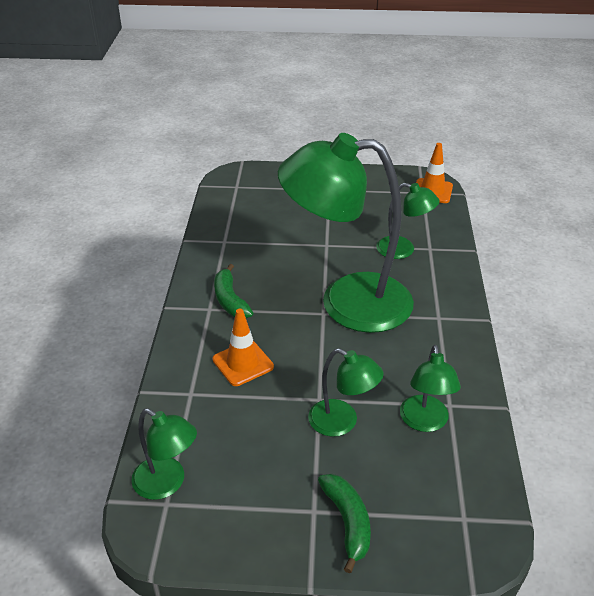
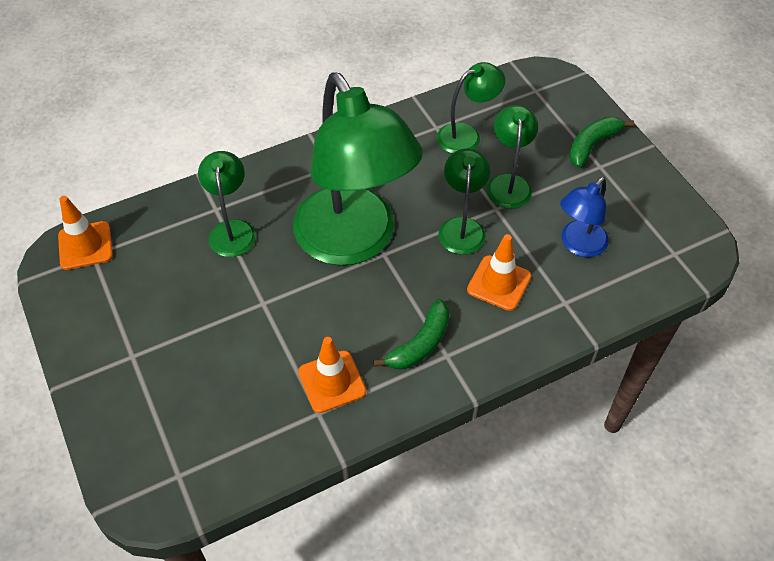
camera: 120 degrees left, 15 degrees up
green lamp [131,408,197,500] -> green lamp moved to [439,148,490,255]
none -> orange traffic cone [298,337,366,413]
none -> blue lamp [560,177,609,257]

